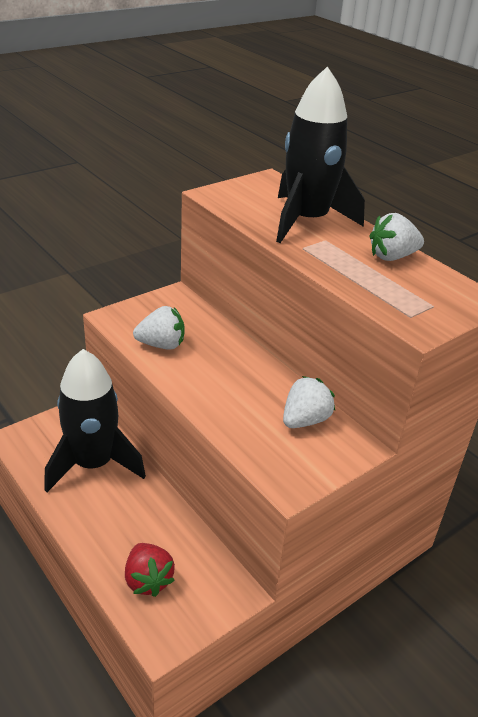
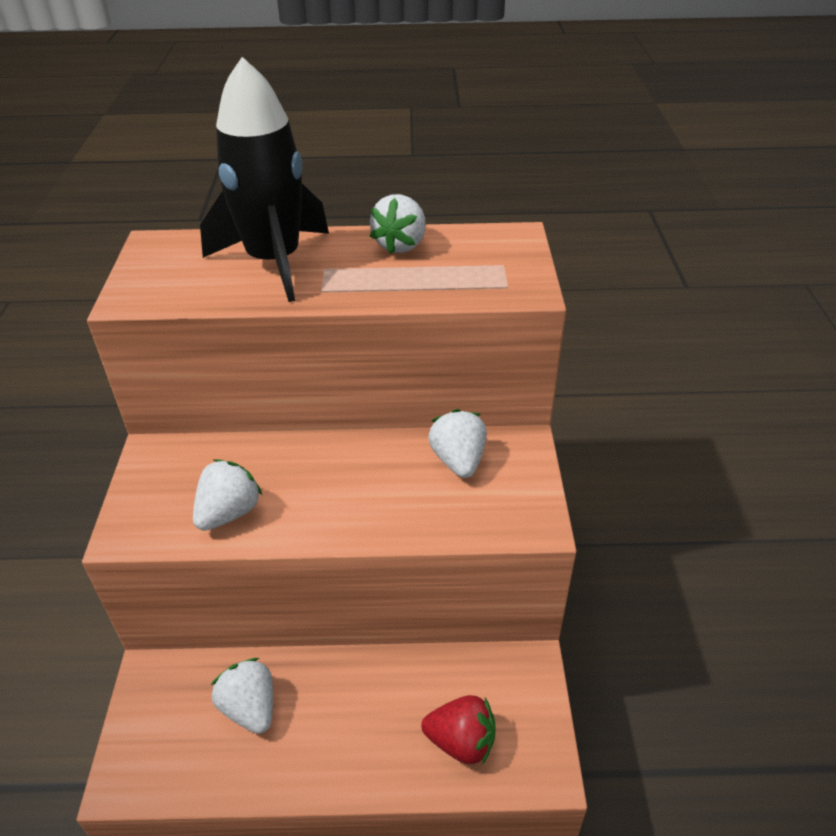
camera: 50 degrees left, 5 degrees up
black rocket [44,349,146,492] -> white strawberry [211,658,273,734]

